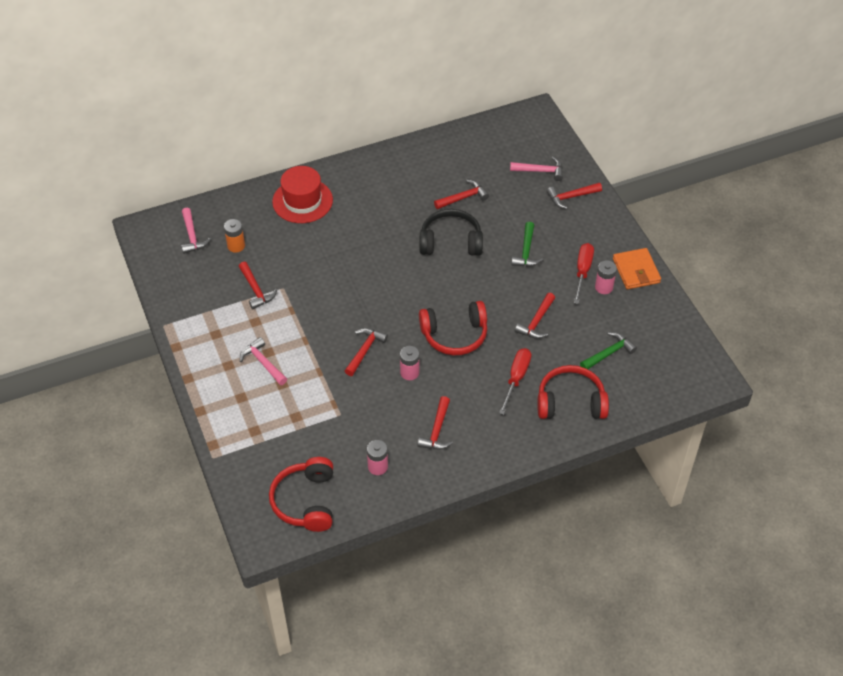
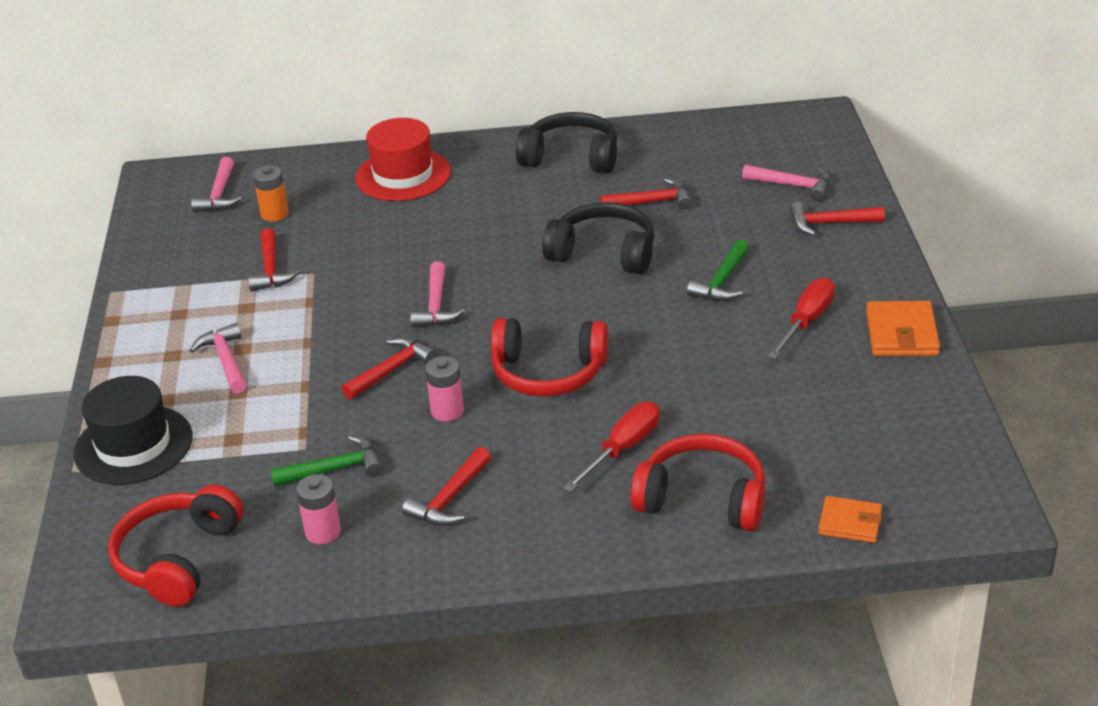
camera: 20 degrees right, 15 degrees down
red hammer [515,293,555,339] -> none
green hammer [580,332,637,369] -> green hammer moved to [270,436,383,487]
pink battery [595,260,617,294] -> none
none -> black hat [74,376,193,485]
none -> pink hammer [411,261,465,328]
none -> black headphones [516,112,617,173]
none -> orange wallet [818,496,882,543]

